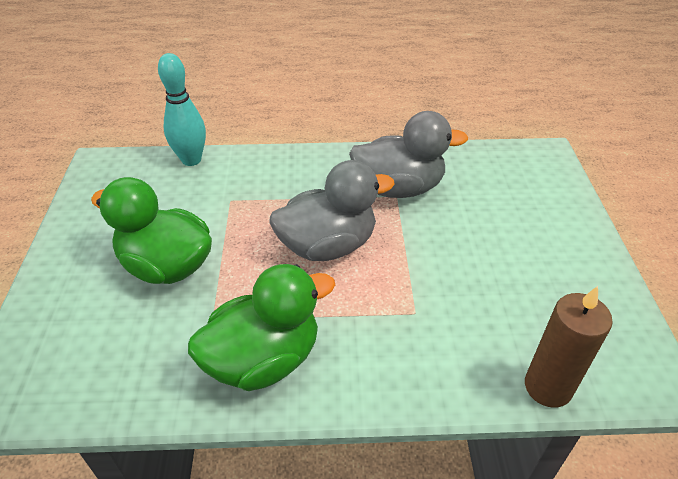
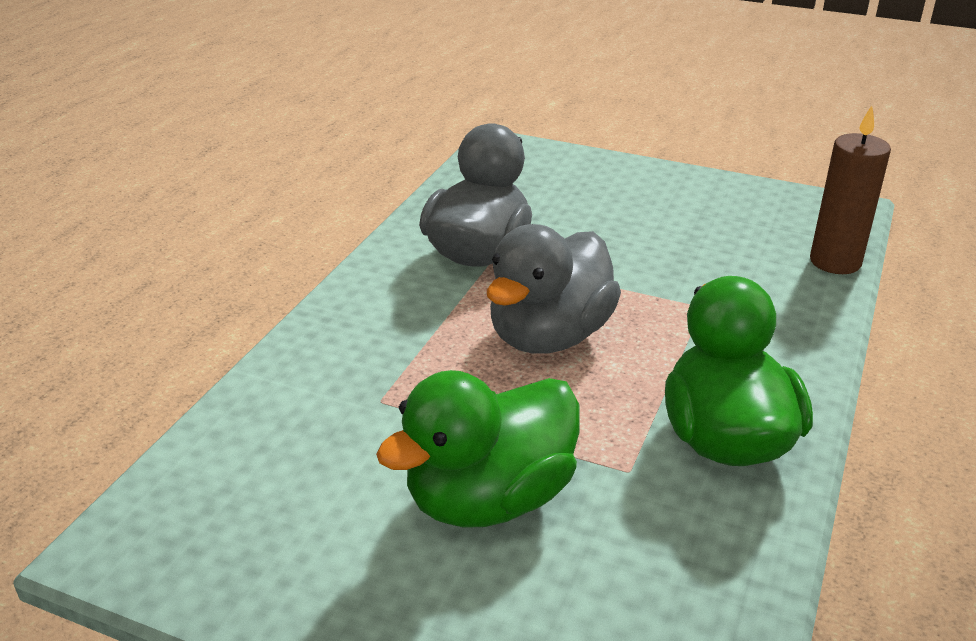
camera: 65 degrees left, 10 degrees down
turquoise bowling pin [158,53,206,166] -> none
grey duck [270,160,395,261] -> grey duck turned 150 degrees counterclockwise [487,224,621,354]

